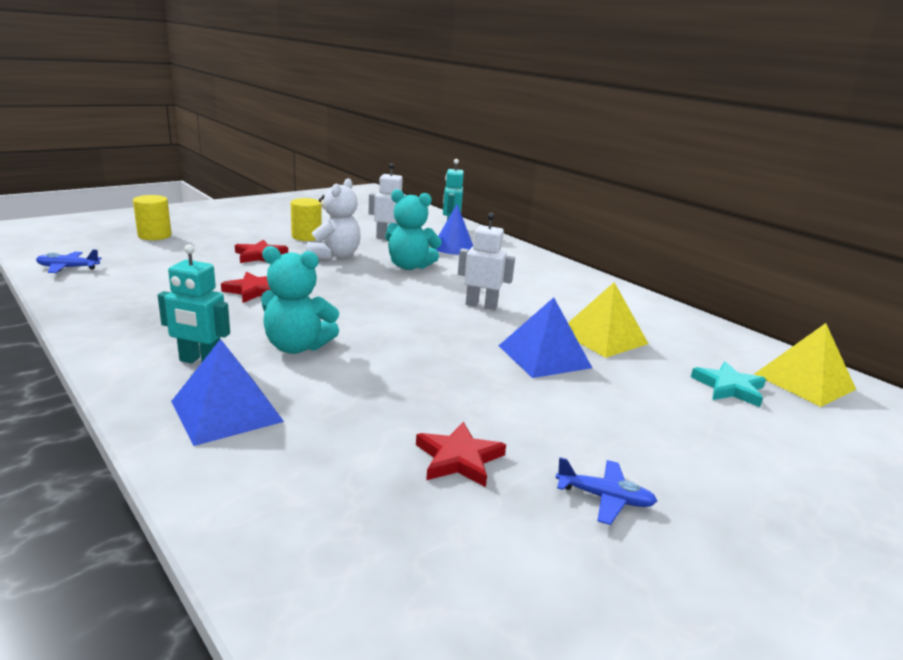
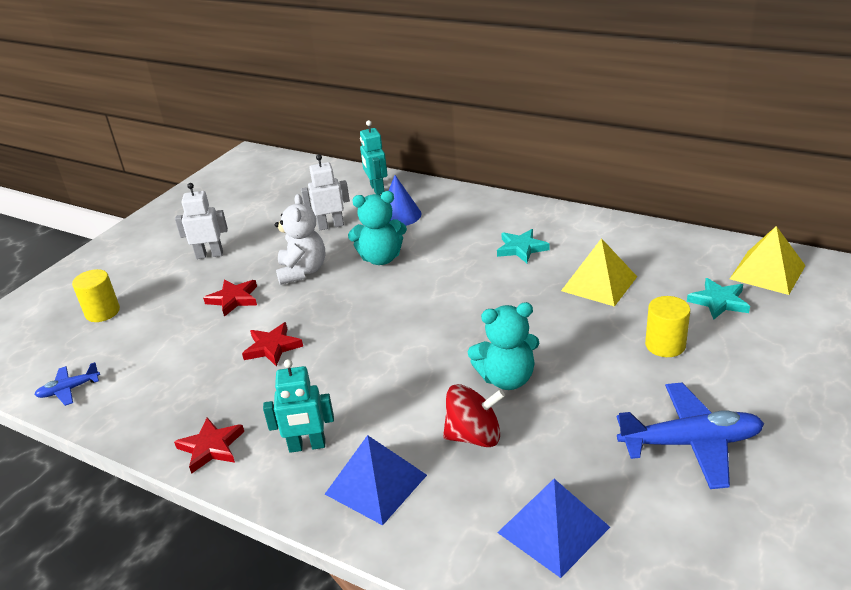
camera: 15 degrees left, 10 degrees up
turquoise teddy bear [261,246,339,354] -> turquoise teddy bear moved to [468,302,539,390]
yellow cylinder [291,198,322,241] -> yellow cylinder moved to [645,296,690,357]
red star [416,421,506,487] -> red star moved to [174,417,244,474]
white robot [458,213,515,310] -> white robot moved to [175,183,228,259]
blue pyramid [499,297,592,378] -> blue pyramid moved to [497,479,610,578]
blue plane [556,457,657,525] -> blue plane [617,383,764,489], size x1.95
none -> red spinning top [443,384,505,447]
none -> turquoise star [497,229,550,263]

